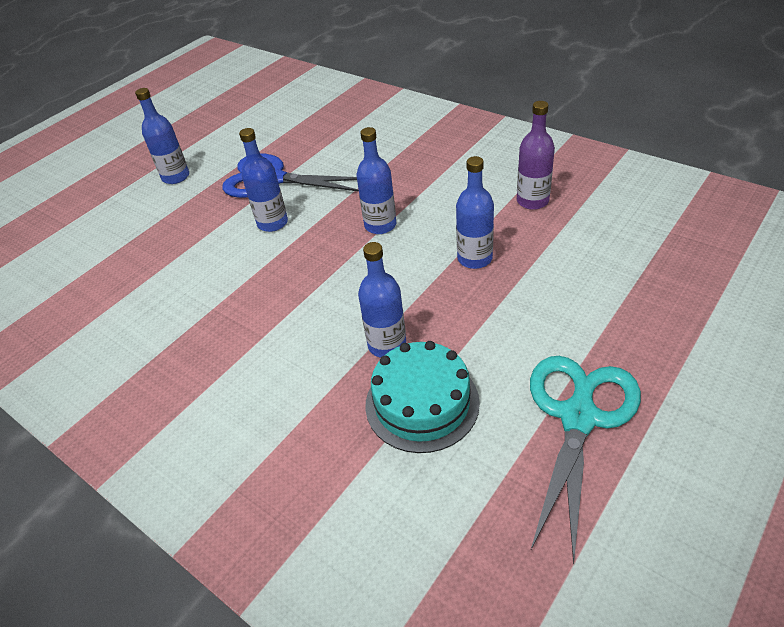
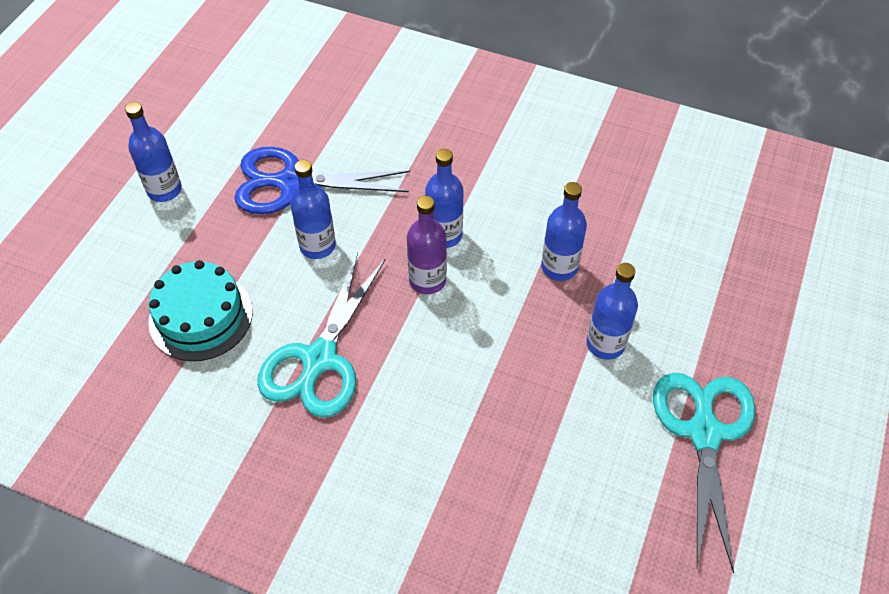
camera: 20 degrees left, 10 degrees up
blue bottle [358,242,406,358] -> blue bottle moved to [587,263,638,359]
turquoise cake [365,341,480,453] -> turquoise cake moved to [148,260,253,361]
purple bottle [517,101,555,210] -> purple bottle moved to [407,196,447,294]
none -> turquoise scissors [257,252,386,417]

